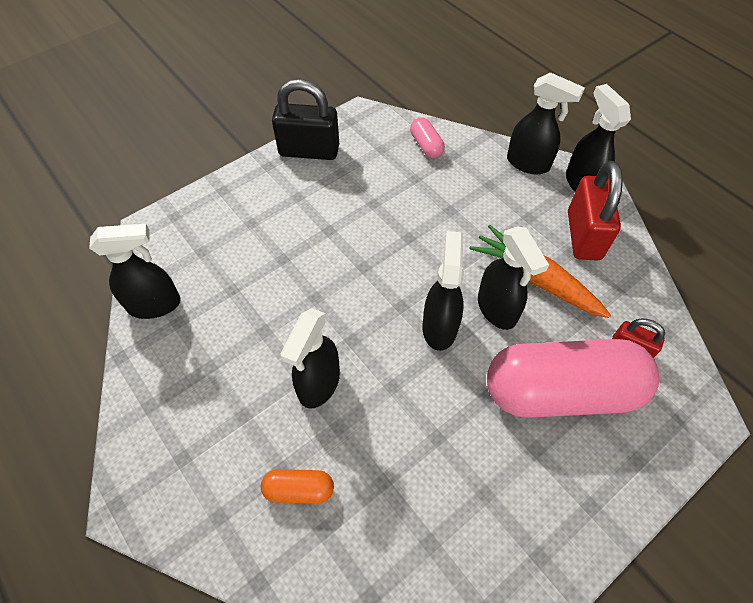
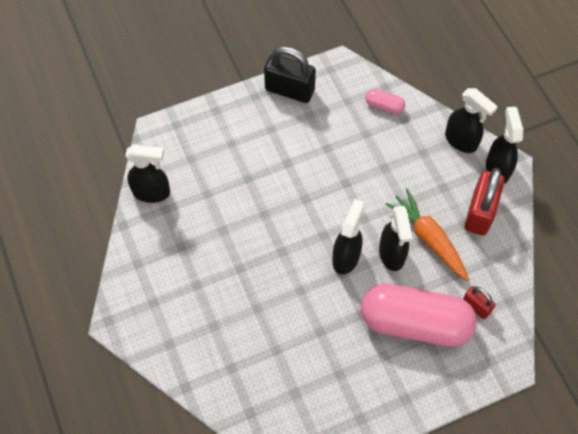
camera: 15 degrees right, 5 degrees up
orange capsule [261,469,334,504] -> none
black spray bottle [280,308,340,408] -> none
pink capsule [410,117,445,158] -> pink capsule turned 60 degrees counterclockwise [365,89,405,114]

